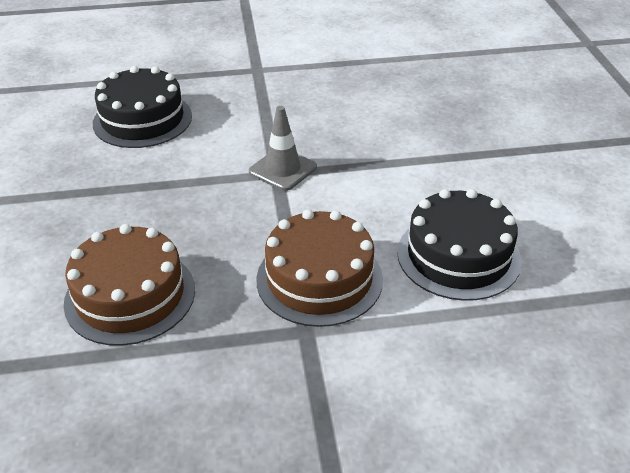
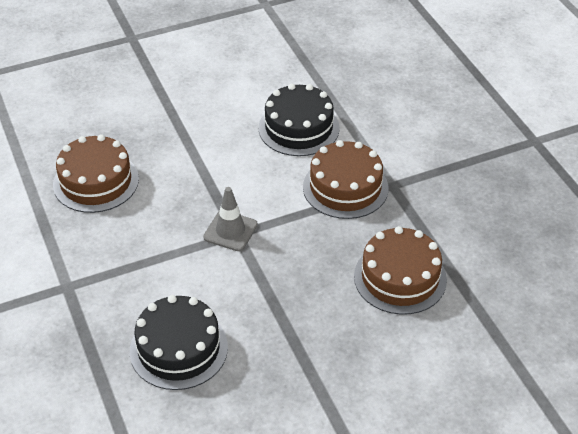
camera: 105 degrees left, 5 degrees up
none -> brown cake [53,134,139,213]

